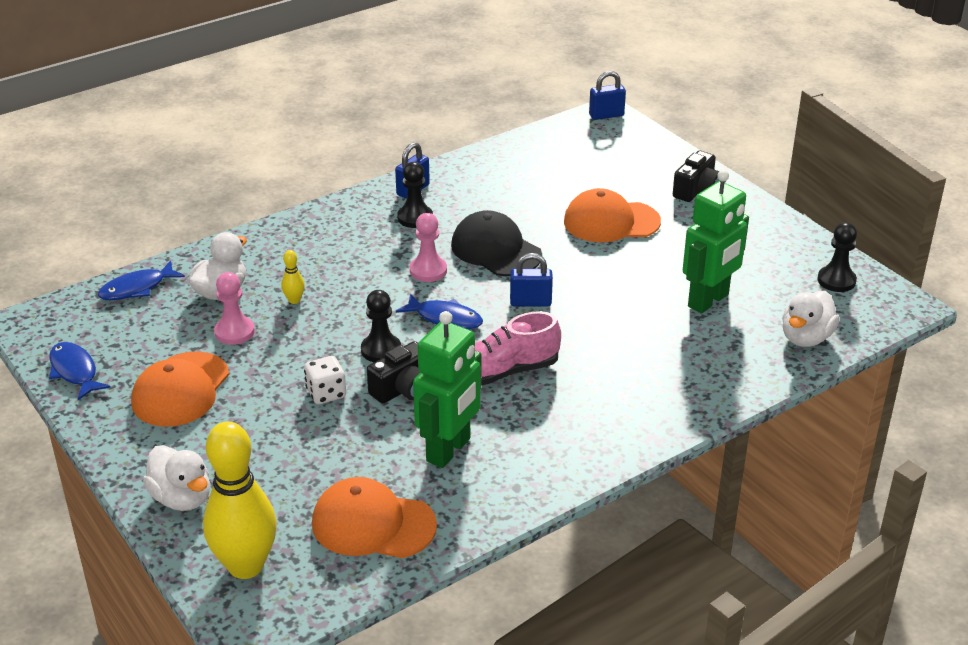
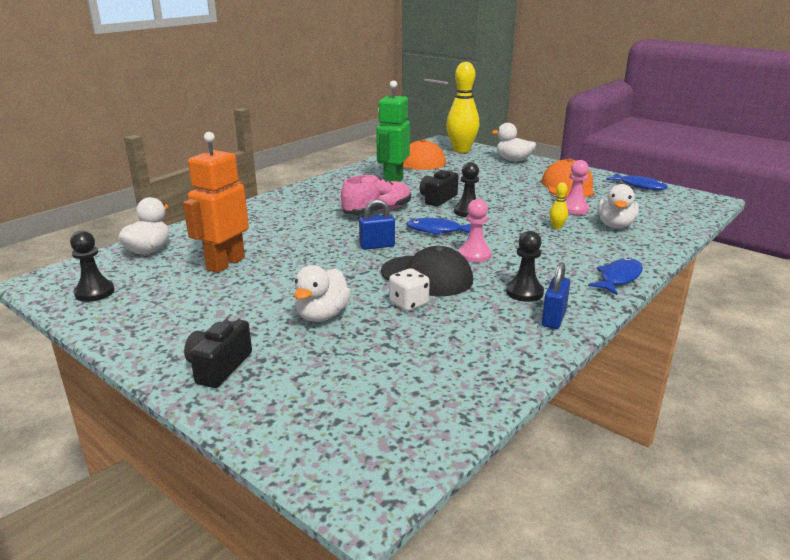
camera: 165 degrees right, 10 degrees down
blue fish [98,261,185,300] -> blue fish moved to [588,258,643,295]
white dice [304,356,346,404] -> white dice moved to [389,268,430,311]
orange cap [564,188,661,242] -> white duck [294,265,351,322]
blue padlock [589,71,626,120] -> none
green robot [683,170,749,314] -> orange robot [183,132,249,273]

